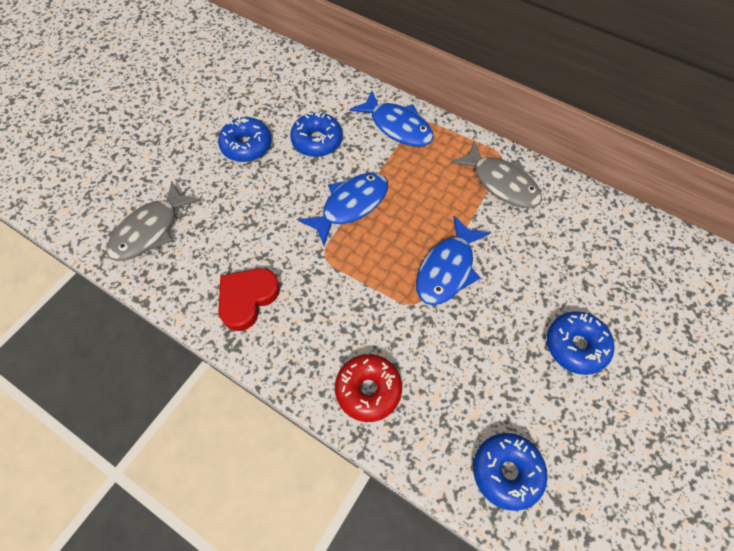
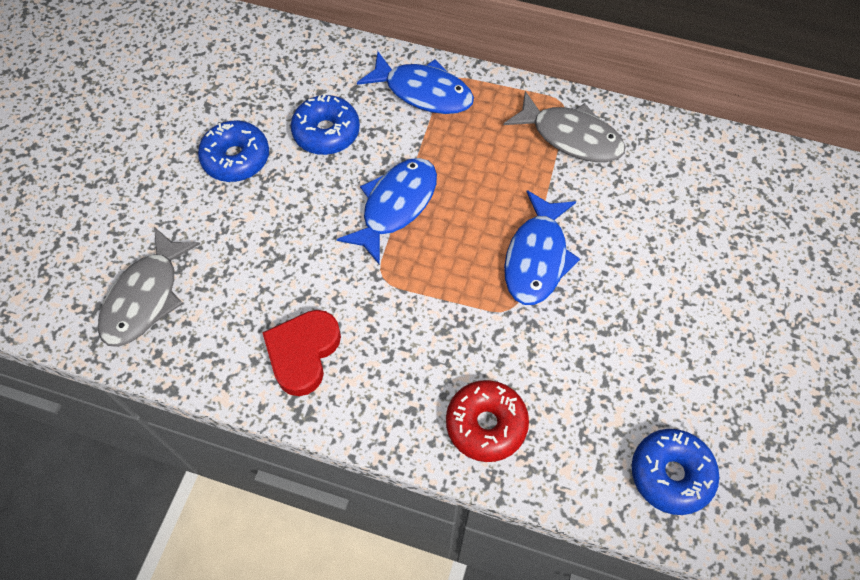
camera: 15 degrees left, 0 degrees up
blue donut [547,311,615,375] -> none

